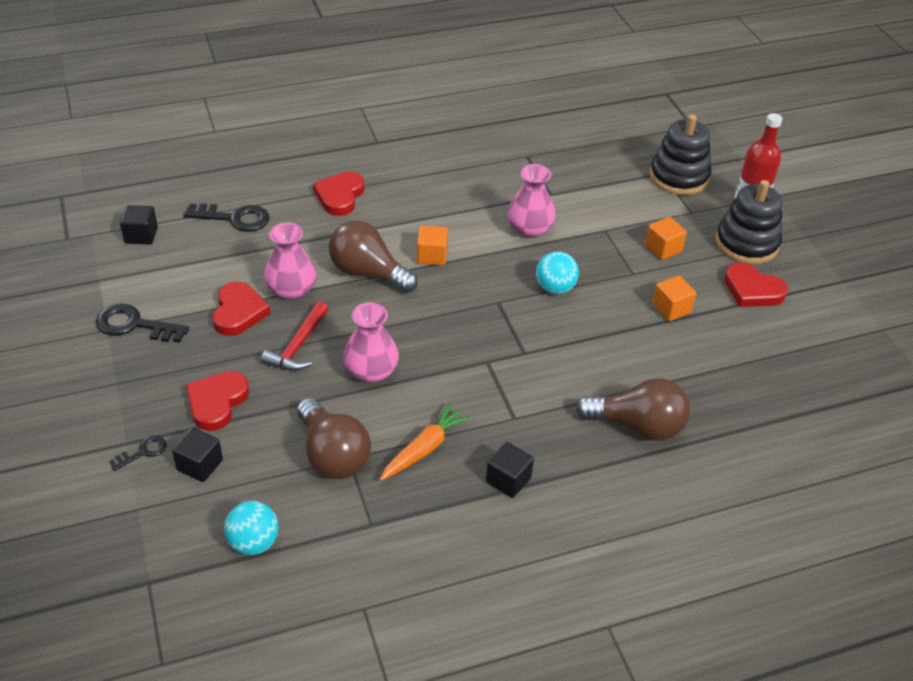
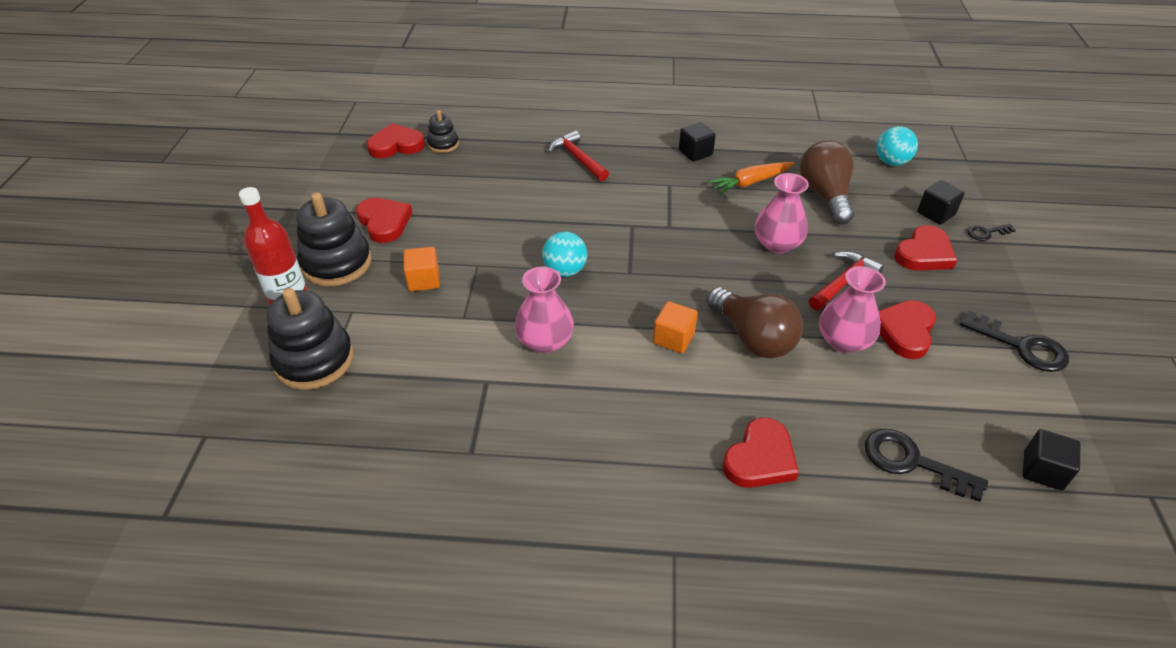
camera: 155 degrees left, 0 degrees up
brown light bulb [576,378,690,441] -> red hammer [548,130,609,181]
orange cube [652,276,696,321] -> none
none -> red heart [367,123,425,158]
none -> black stacking toy [427,110,459,153]

